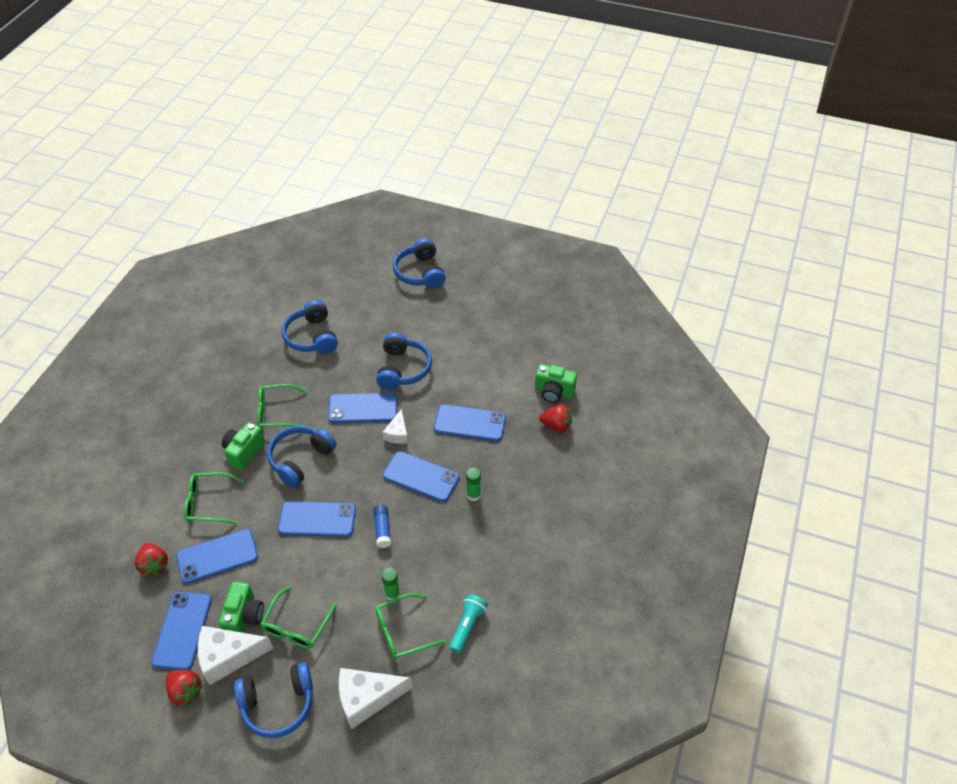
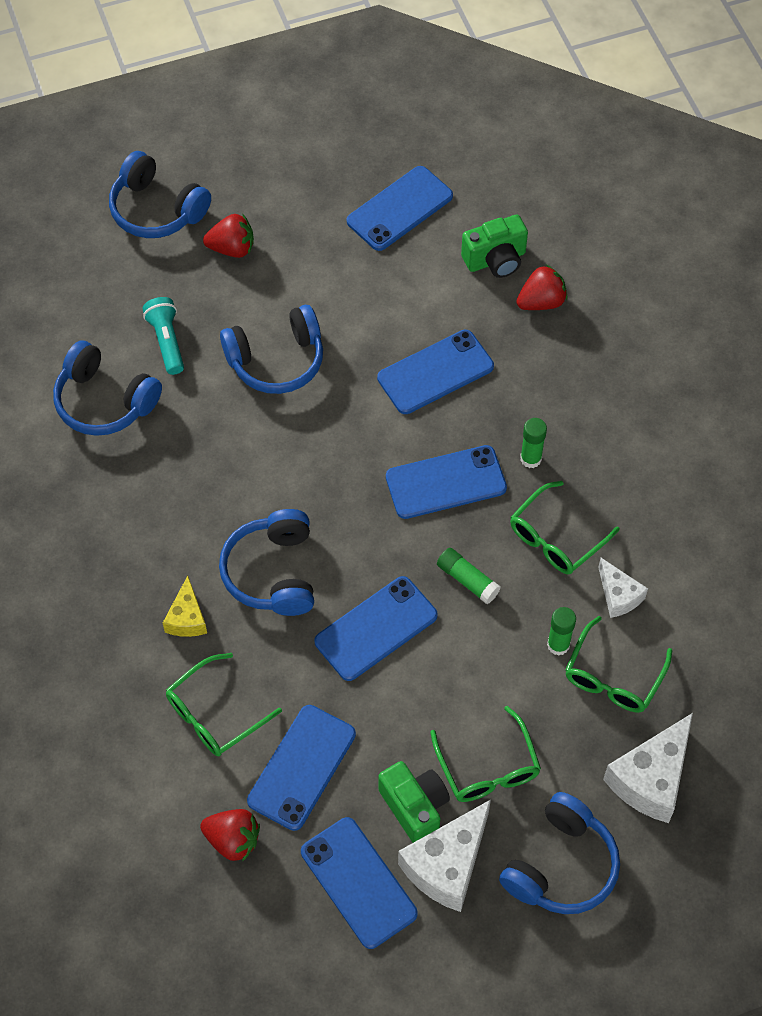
camera: 40 degrees left, 10 degrees up
red strawberry [166,670,203,707] -> red strawberry moved to [203,214,254,258]
green camera [222,422,265,470] -> yellow cheese [163,576,207,637]
green glasses [257,384,307,429] -> green glasses moved to [510,481,619,574]
blue phone [328,393,397,423] -> blue phone moved to [347,166,453,251]
blue glue stick [373,505,391,548] -> green glue stick [437,548,501,604]
blue headphones [376,332,432,390] -> blue headphones turned 105 degrees clockwise [220,305,323,394]
white cheese [383,409,408,444] -> white cheese moved to [598,558,648,618]
turquoise flashlight [449,594,488,653] -> turquoise flashlight moved to [142,297,184,375]

